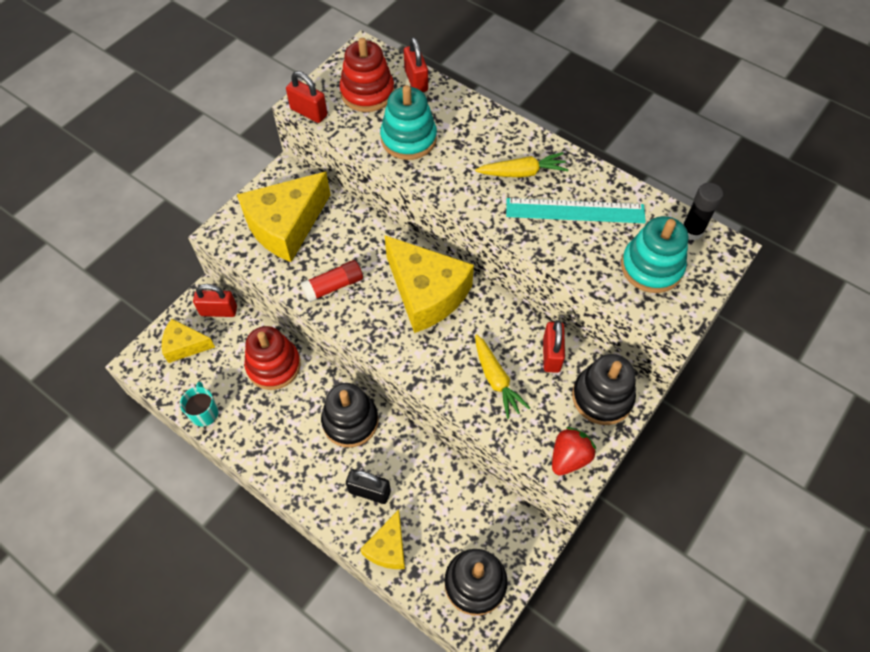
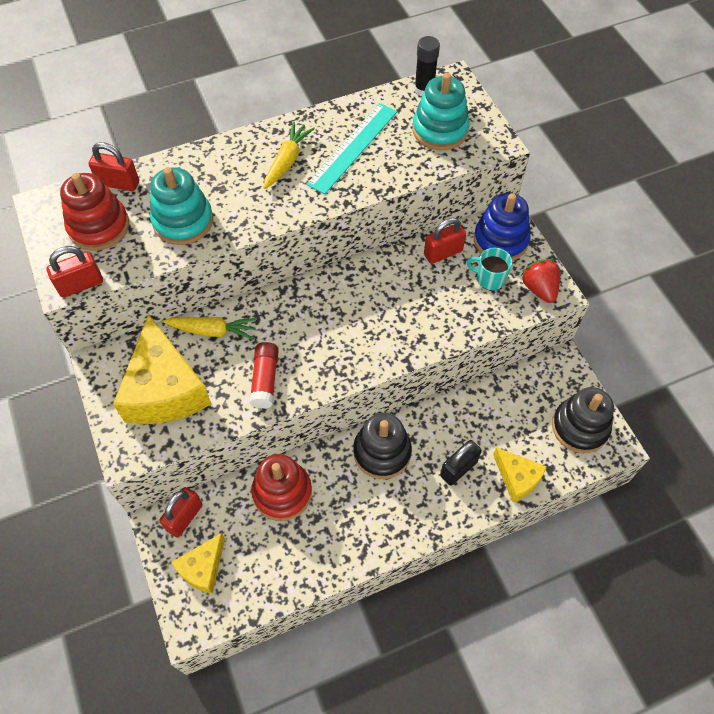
camera: 60 degrees left, 0 degrees up
turquoise mug [180,382,218,426] -> turquoise mug moved to [467,248,512,291]
yellow cheese [385,235,474,333] -> none
yellow carrot [475,334,530,419] -> yellow carrot moved to [163,317,257,340]
red padlock [543,320,565,373] -> red padlock turned 60 degrees counterclockwise [424,218,466,264]
black stacking toy [572,354,636,425] -> blue stacking toy [474,193,531,261]

